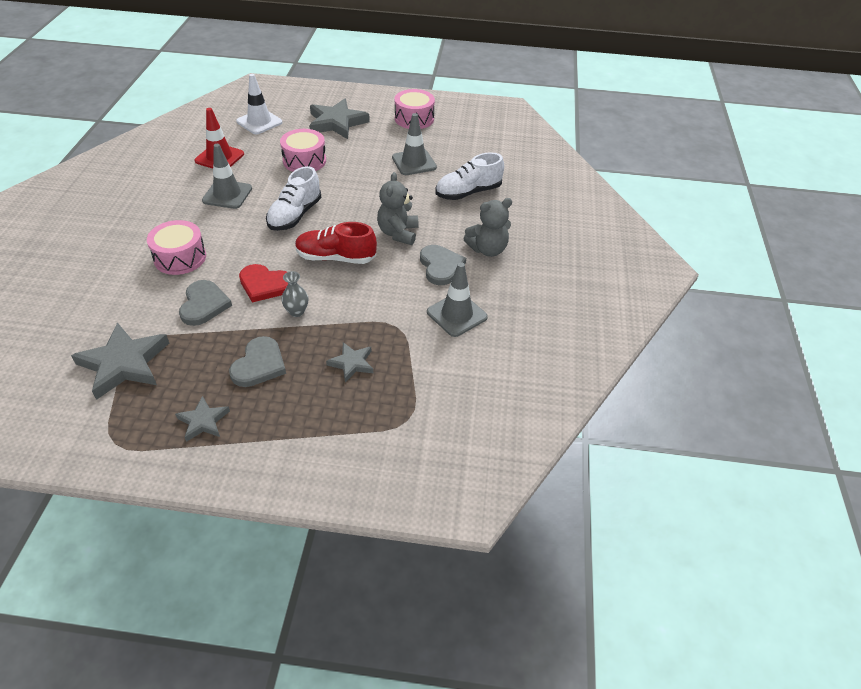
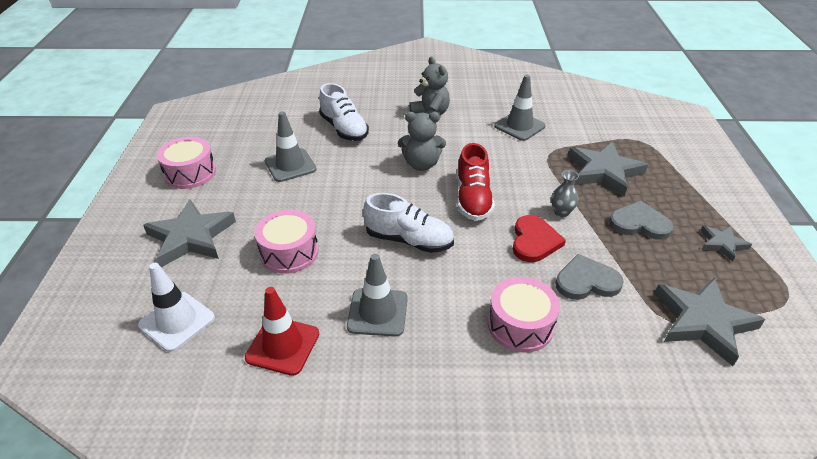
camera: 95 degrees left, 5 degrees down
grey star [326,342,373,382] -> grey star [568,142,648,197], size x1.86
grey heart [420,245,466,285] -> none

